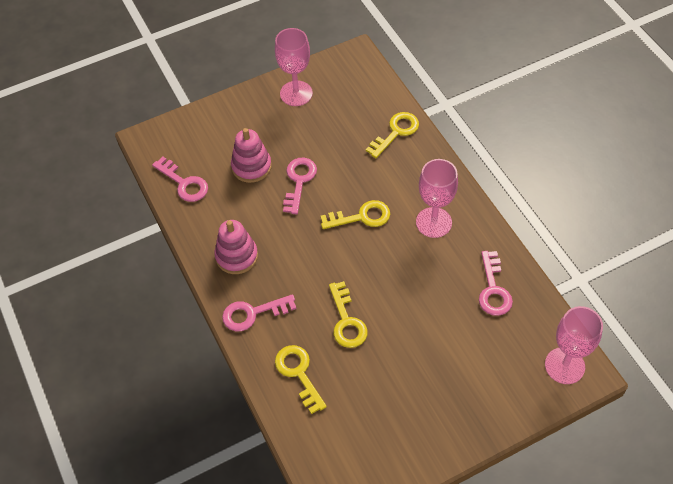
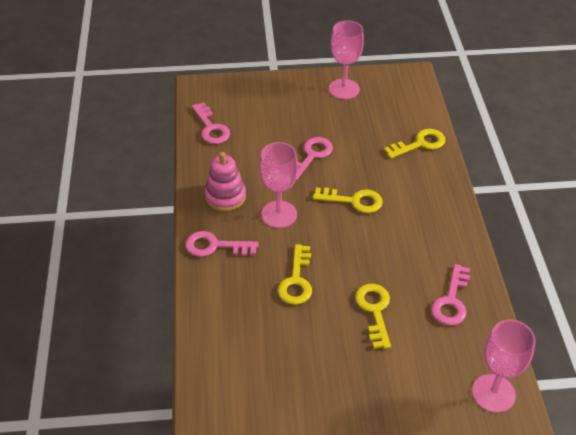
camera: 20 degrees right, 10 degrees down
pink stacking toy [231,128,272,183] -> none
yellow key [275,345,327,414] -> yellow key moved to [355,284,391,349]
pink goblet [416,159,458,238] -> pink goblet moved to [259,142,298,228]

